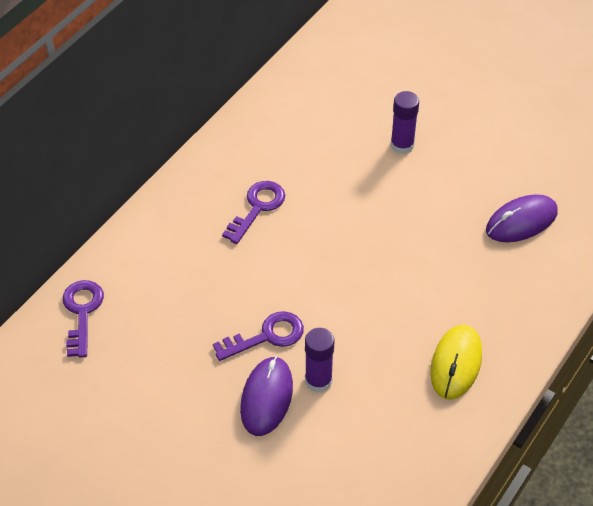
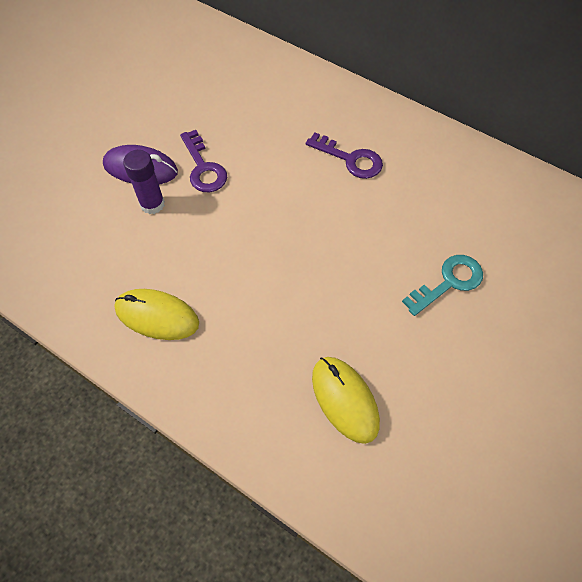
camera: 90 degrees right, 10 degrees up
purple key [63,280,104,358] -> none
purple glue stick [390,91,419,154] -> turquoise key [402,255,483,316]
purple mouse [486,194,558,242] -> yellow mouse [312,357,380,444]

